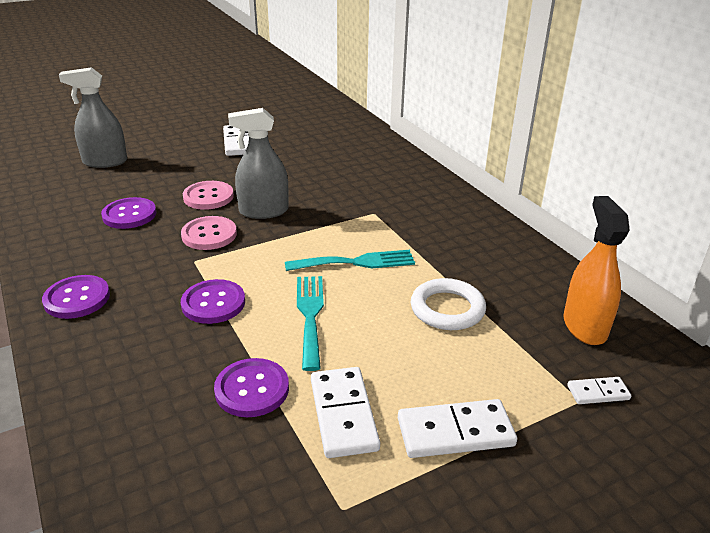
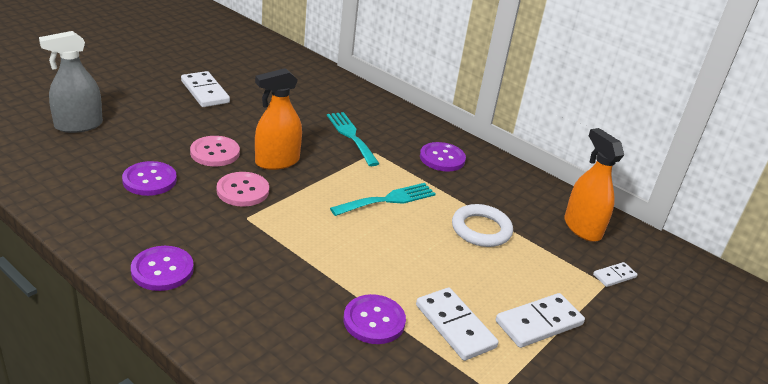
camera: 25 degrees left, 0 degrees up
purple button [181,279,245,324] -> purple button moved to [420,142,466,172]
grey spray bottle [228,108,289,219] -> orange spray bottle [255,68,302,170]
turquoise fork [297,276,324,371] -> turquoise fork moved to [327,112,380,166]

